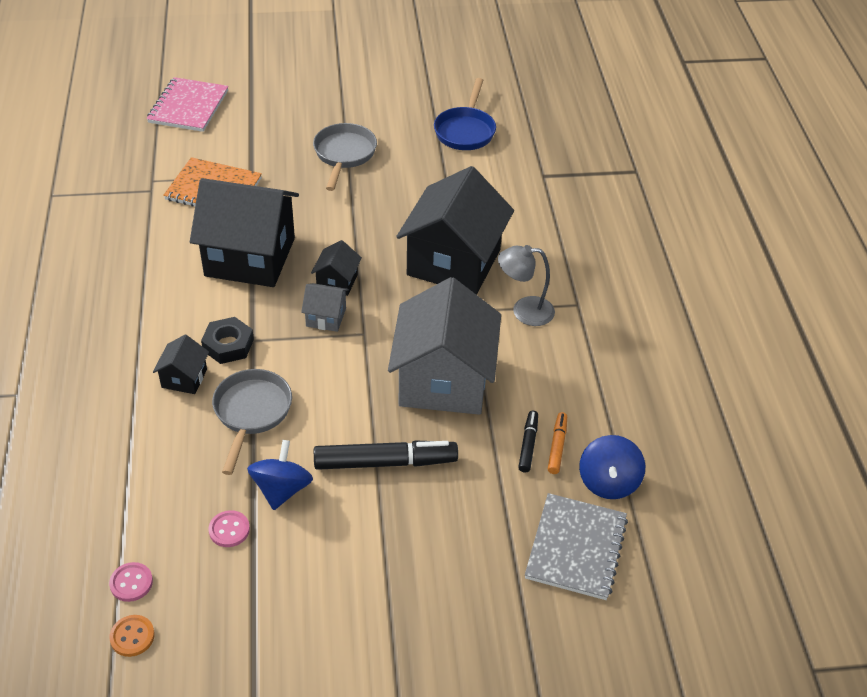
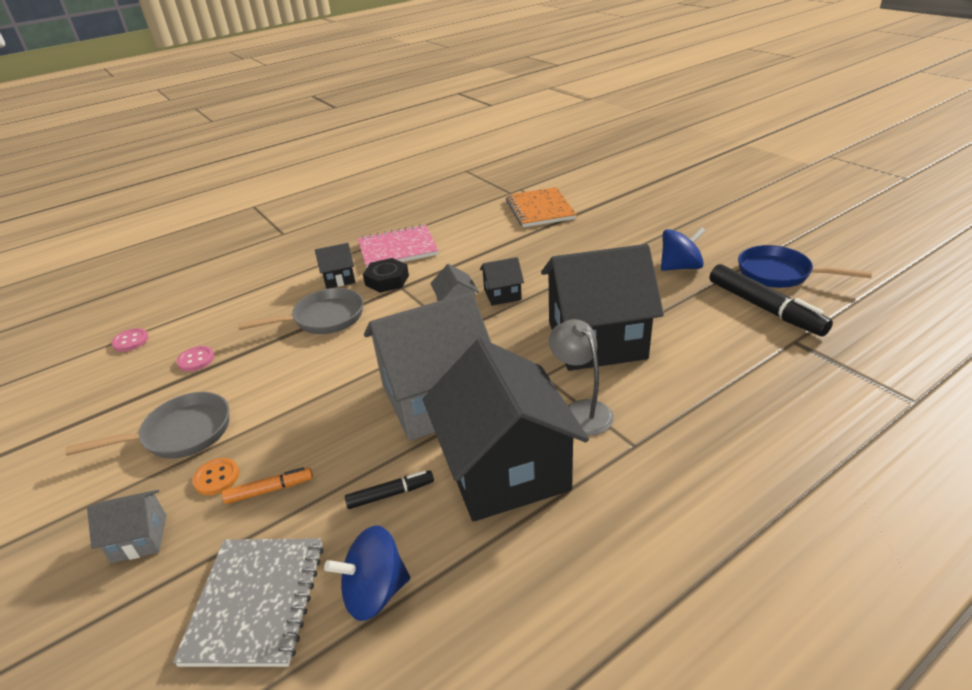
camera: 65 degrees right, 10 degrees down
orange button [109,615,155,657] -> orange button moved to [192,458,239,495]
pink notebook [147,77,228,132] -> pink notebook moved to [358,224,439,268]
black house [190,178,299,287] -> black house moved to [423,338,589,522]
blue spinning top [247,440,313,510] -> blue spinning top moved to [661,227,706,271]
grey pan [313,123,377,191] -> grey pan moved to [65,392,229,459]
black marker [314,440,458,470] -> black marker moved to [710,264,833,336]
blue pan [434,78,496,150] -> blue pan turned 45 degrees clockwise [738,245,872,288]
grey notebook [525,493,628,600] -> grey notebook turned 75 degrees counterclockwise [173,538,324,667]
orange marker [548,412,567,474] -> orange marker moved to [222,467,313,504]
none -> grey house [87,490,167,563]

